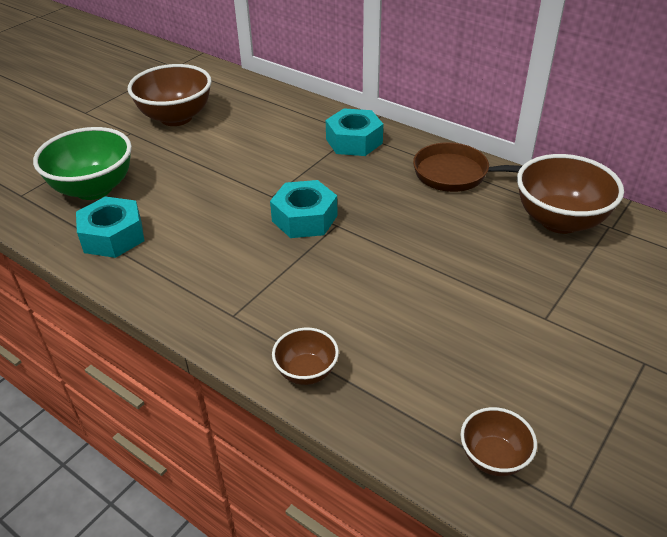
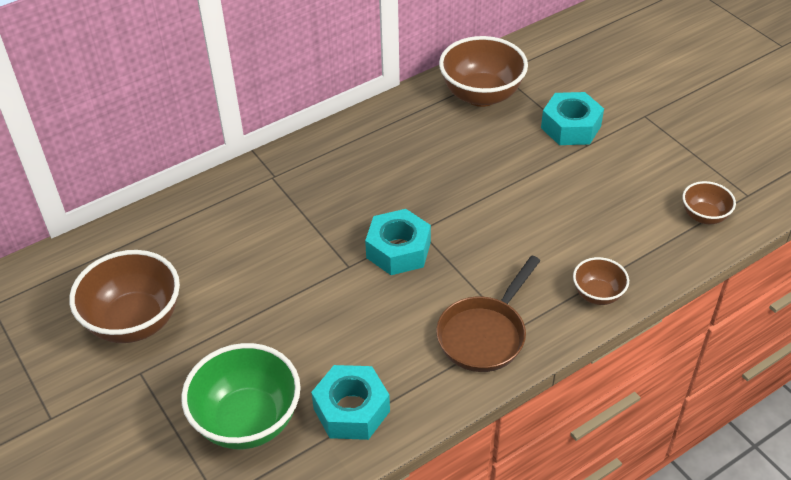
camera: 70 degrees left, 5 degrees up
turquoise nut [326,108,383,156] -> turquoise nut moved to [541,92,604,145]
brown pan [413,142,522,192] -> brown pan moved to [436,256,540,372]

